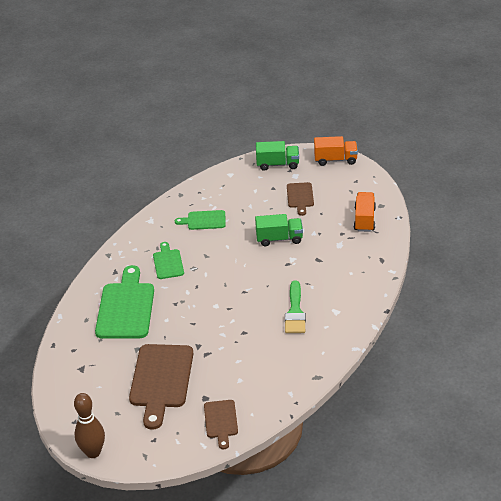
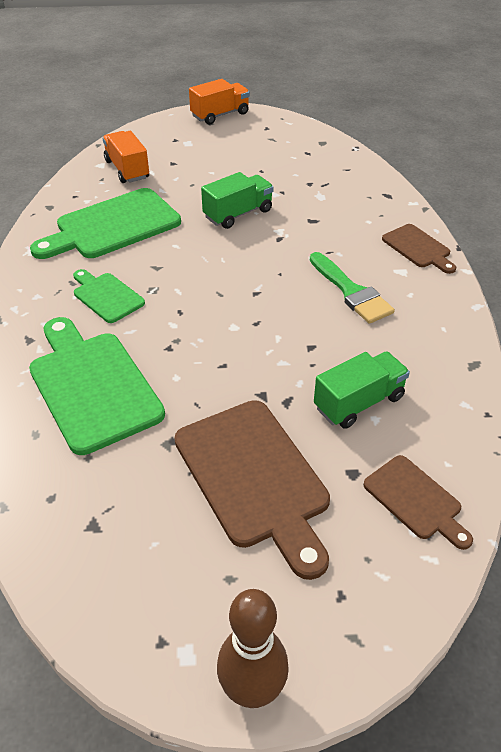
camera: 35 degrees left, 5 degrees up
green cutting board [175,210,226,230] -> green cutting board [30,188,181,259], size x1.85
green truck [256,141,299,171] -> green truck moved to [314,351,410,429]
brown cutting board [287,182,314,216] -> brown cutting board moved to [382,224,456,274]
orange truck [354,192,376,232] -> orange truck moved to [102,131,149,183]

